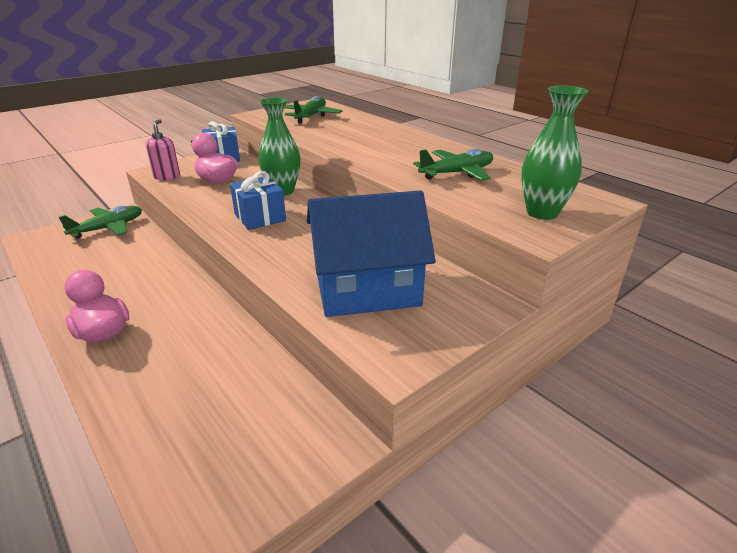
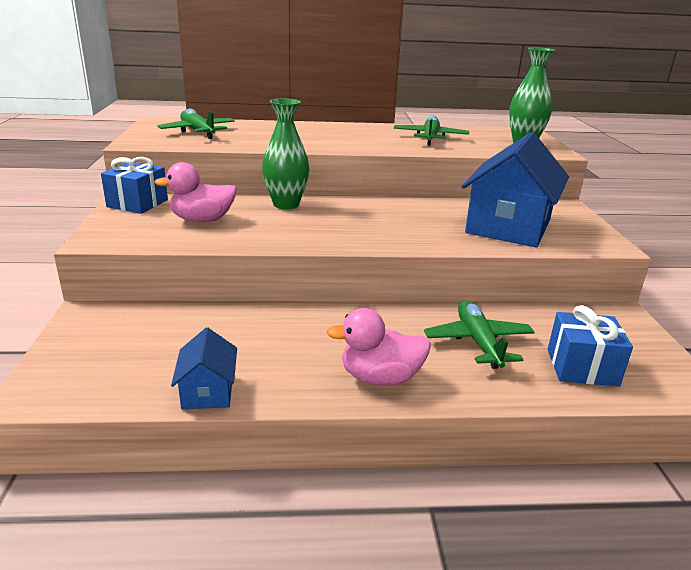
camera: 55 degrees left, 5 degrees down
green plane [59,206,142,239] -> green plane moved to [424,300,535,369]
pink soap dispenser [145,119,180,180] -> none
blue gift [230,171,286,230] -> blue gift moved to [548,305,633,386]
none -> blue house [171,327,237,409]

